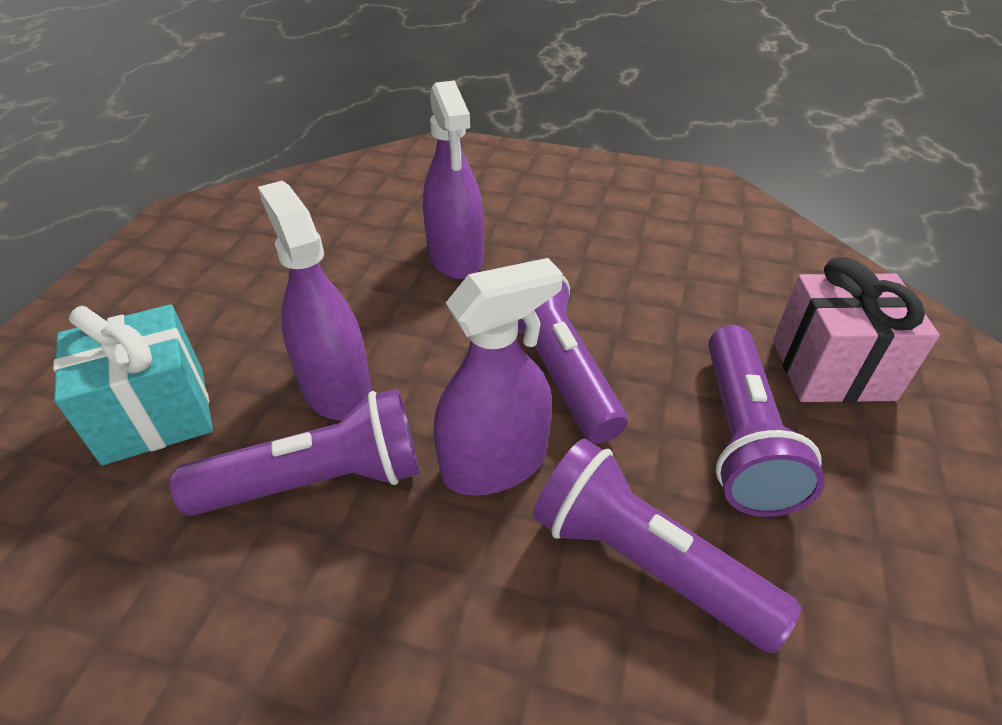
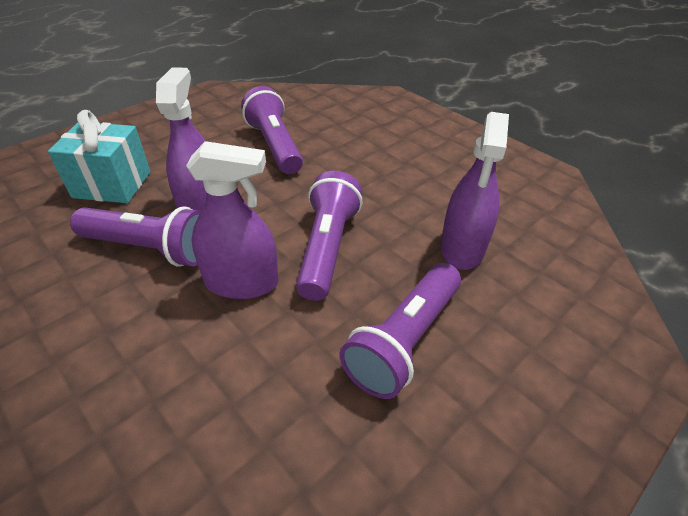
camera: 30 degrees right, 0 degrees up
purple spray bottle [423,80,484,279] -> purple spray bottle moved to [440,112,509,270]
purple flashlight [533,438,801,653] -> purple flashlight moved to [241,86,303,174]
pink gift [773,257,940,403] -> none

